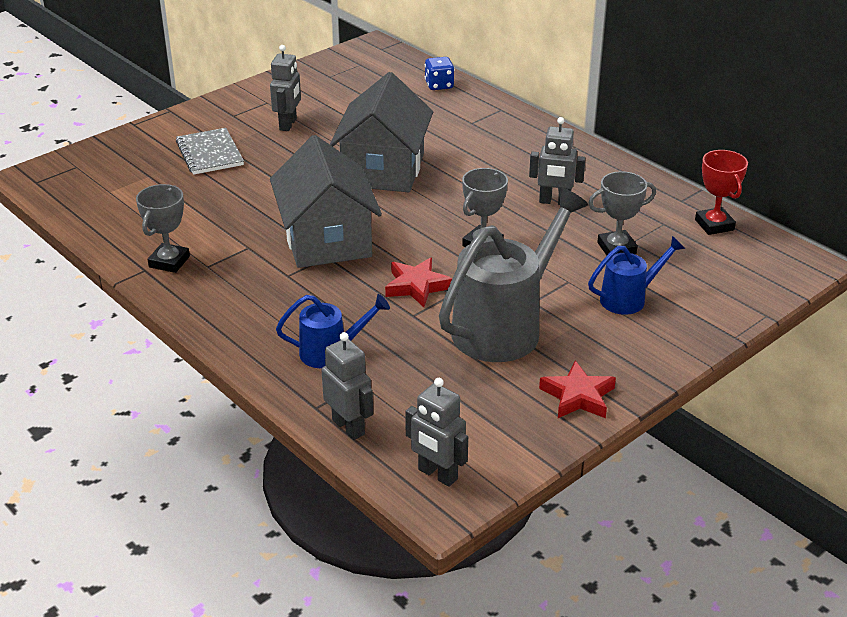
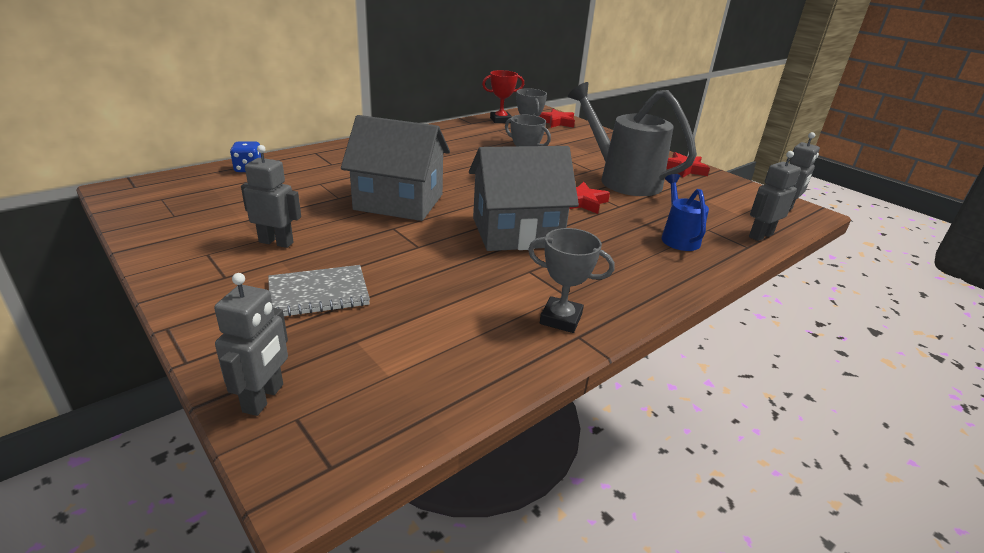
camera: 90 degrees left, 5 degrees down
grey robot [529,117,586,205] -> grey robot moved to [214,273,288,416]
blue watering can [588,236,685,315] -> none
none -> red star [539,109,575,128]

